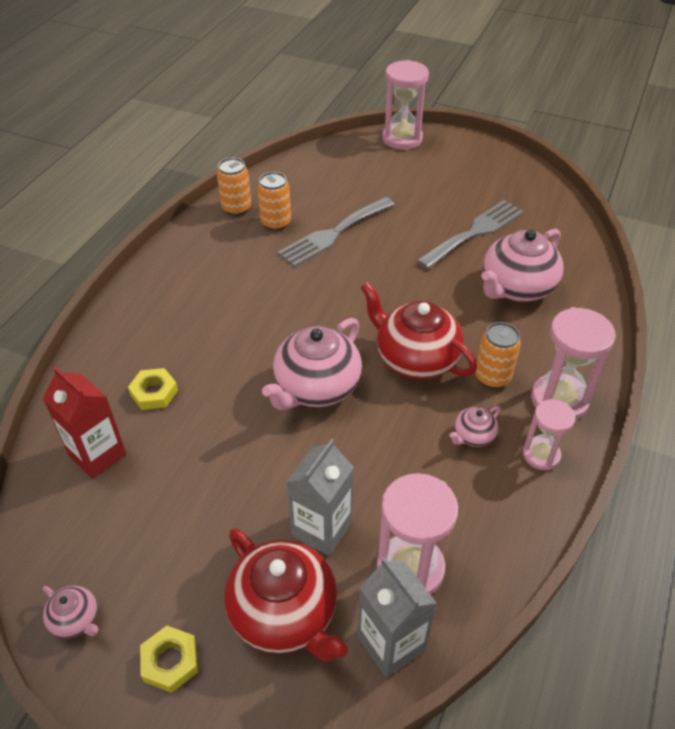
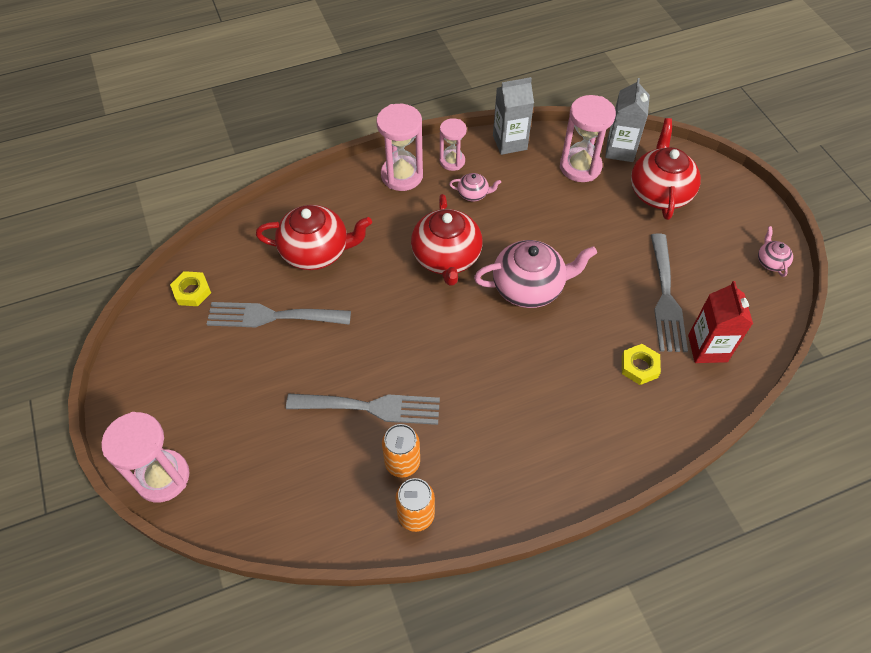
camera: 135 degrees left, 10 degrees up
yellow nut [140,626,198,693] -> yellow nut moved to [170,271,211,306]
grey carton [287,439,354,556] -> grey carton moved to [493,77,534,155]
orange can [475,322,521,389] -> none
pink teapot [481,229,564,301] -> red teapot [256,205,372,270]
none -> grey fork [651,233,688,352]

